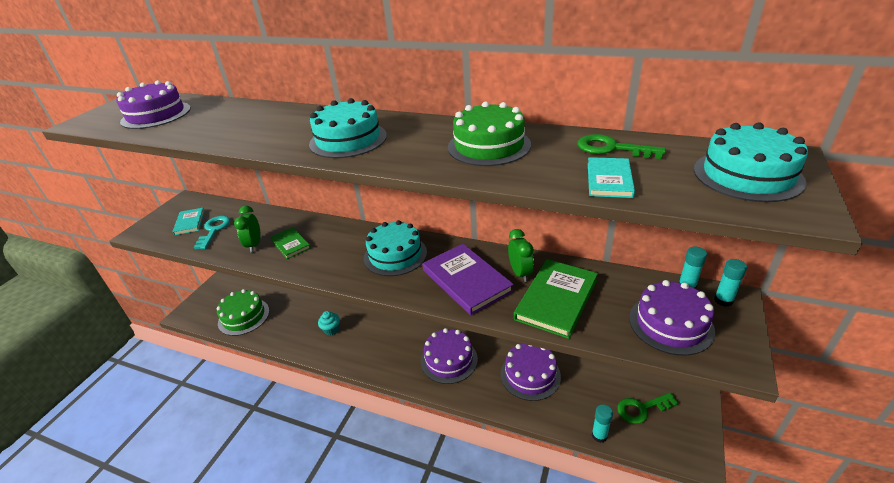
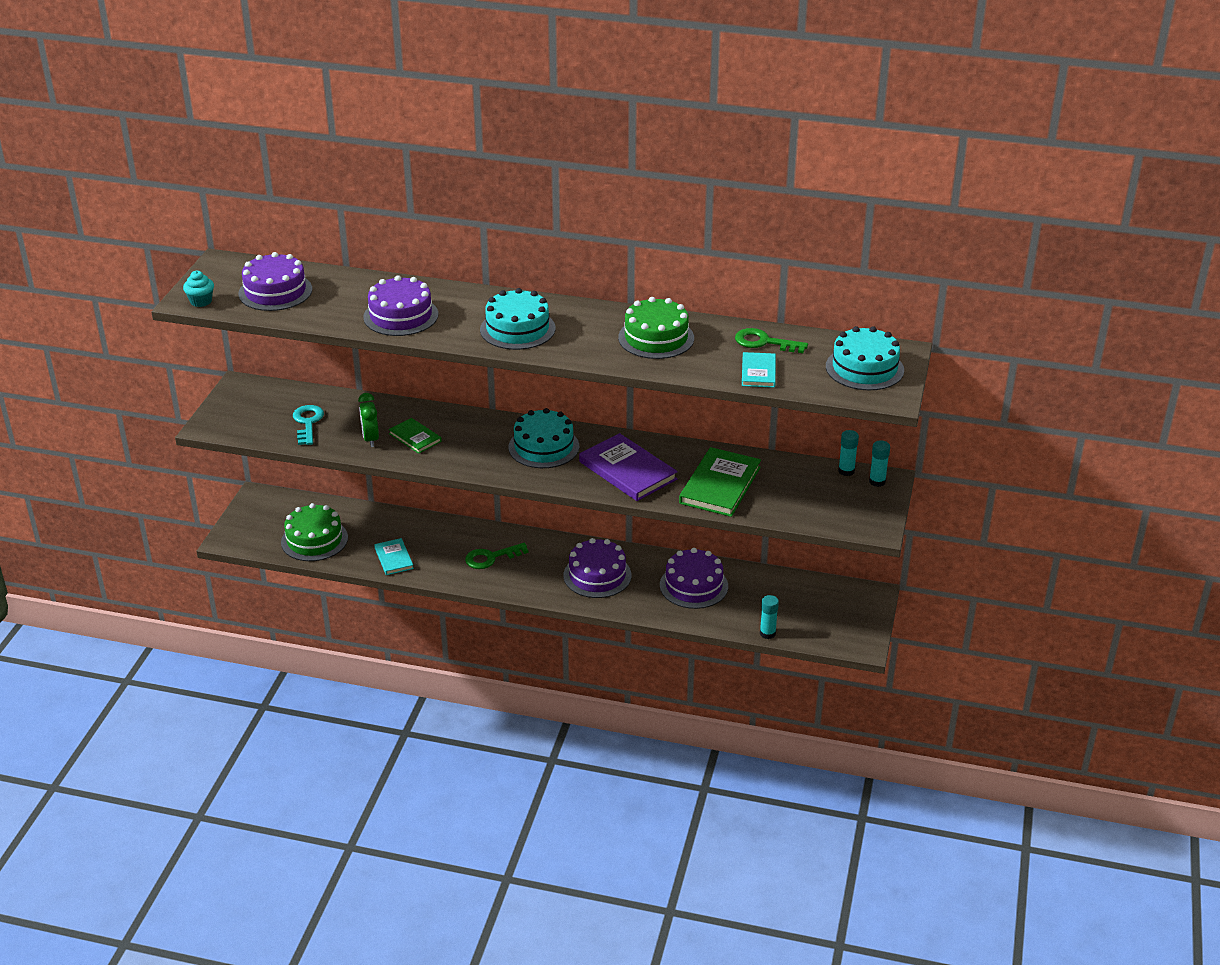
camera: 10 degrees left, 0 degrees up
turquoise book [172,208,205,235] -> turquoise book moved to [374,538,414,575]
turquoise cupcake [318,311,340,335] -> turquoise cupcake moved to [183,271,214,307]
green clock [508,229,534,282] -> none
green key [617,393,679,424] -> green key moved to [465,543,529,569]
purple cake [629,280,715,355] -> purple cake moved to [363,275,438,336]

